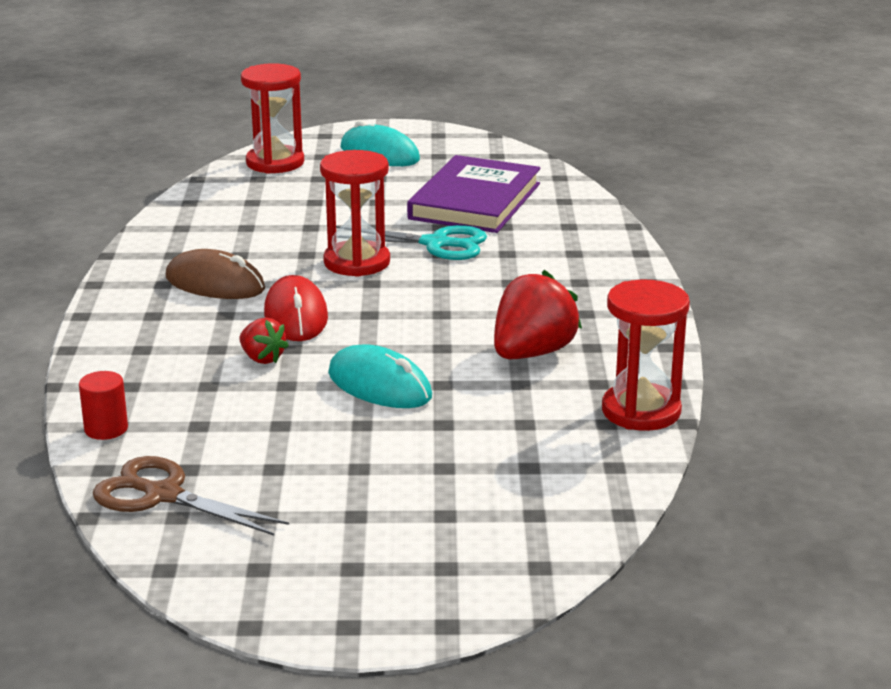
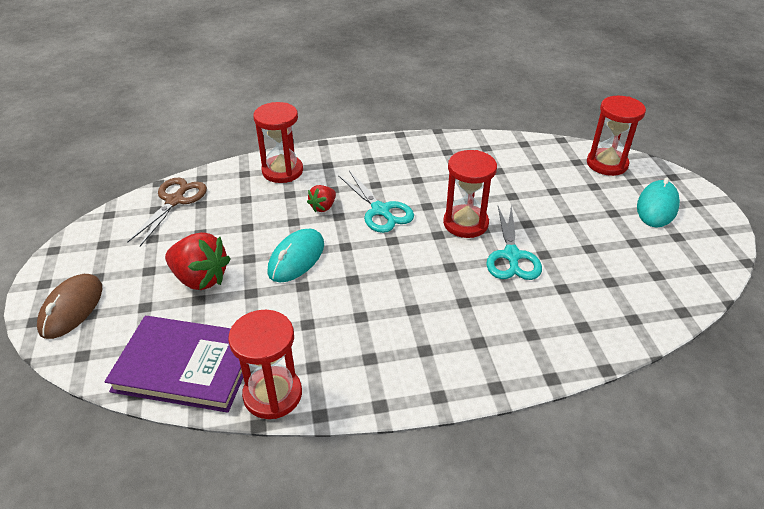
camera: 80 degrees right, 15 degrees up
red cylinder [79,371,128,440] -> none
brown mouse [165,249,265,299] -> brown mouse moved to [37,274,102,339]
red mouse [264,275,328,341] -> turquoise scissors [338,171,414,233]
purple book [407,155,541,233] -> purple book moved to [105,316,243,413]
red strawberry [494,270,582,359] -> red strawberry moved to [165,232,230,290]
none -> red hourglass [253,102,303,183]

